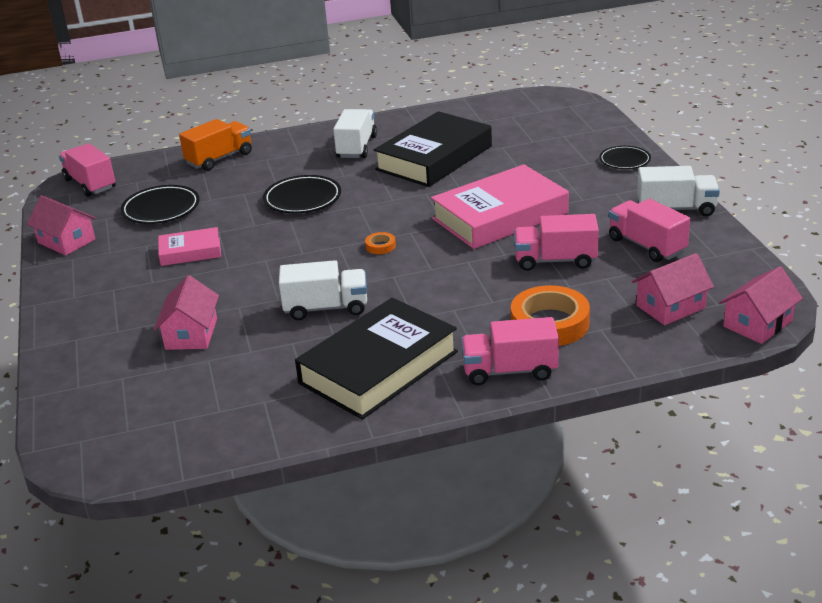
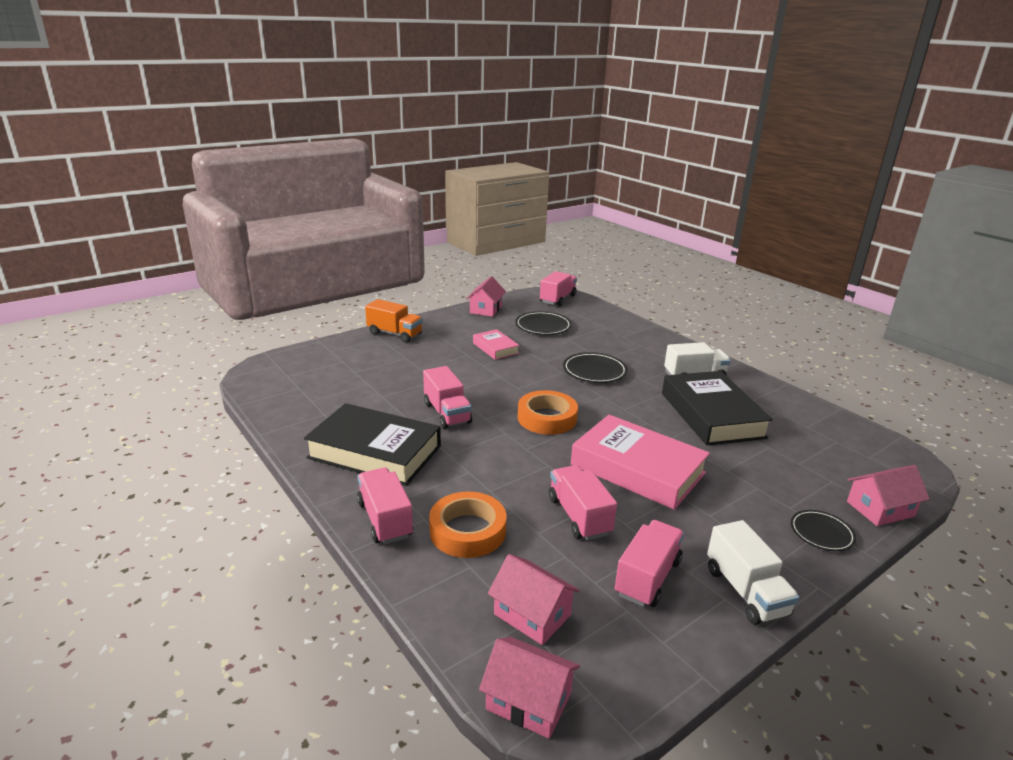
camera: 65 degrees right, 5 degrees down
pink house [154,275,219,350] -> pink house moved to [847,465,930,526]
orange truck [179,119,252,171] -> orange truck moved to [365,299,423,342]
white truck [279,260,367,320] -> pink truck [423,366,472,429]
orange tape [365,232,396,254] -> orange tape [518,390,578,435], size x2.29
black book [374,111,492,187] -> black book turned 60 degrees clockwise [662,371,773,445]

